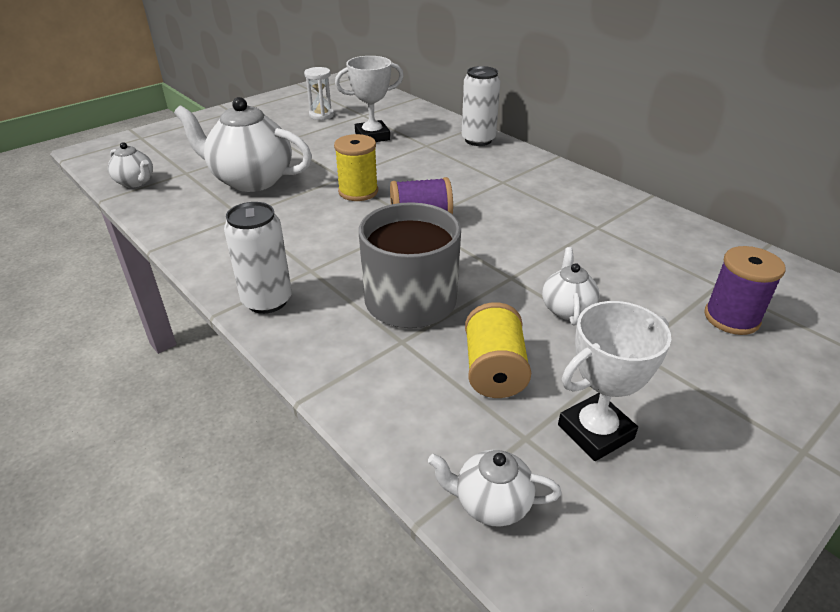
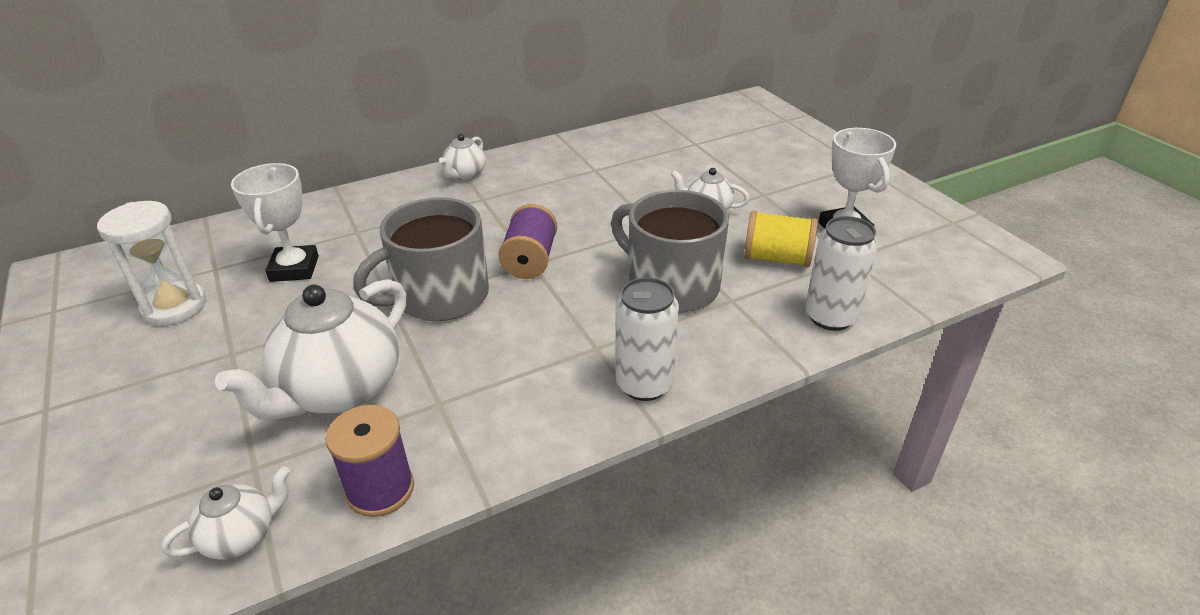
camera: 75 degrees left, 0 degrees up
white hourglass [304,67,334,120] -> white hourglass [97,201,206,326], size x1.50
yellow spool [334,134,378,201] -> grey mug [353,197,489,321]
white teapot [428,450,561,527] -> white teapot moved to [439,134,486,180]
white can [462,66,500,146] -> white can moved to [805,216,878,331]
purple spool [704,246,785,335] -> purple spool moved to [325,405,414,517]

